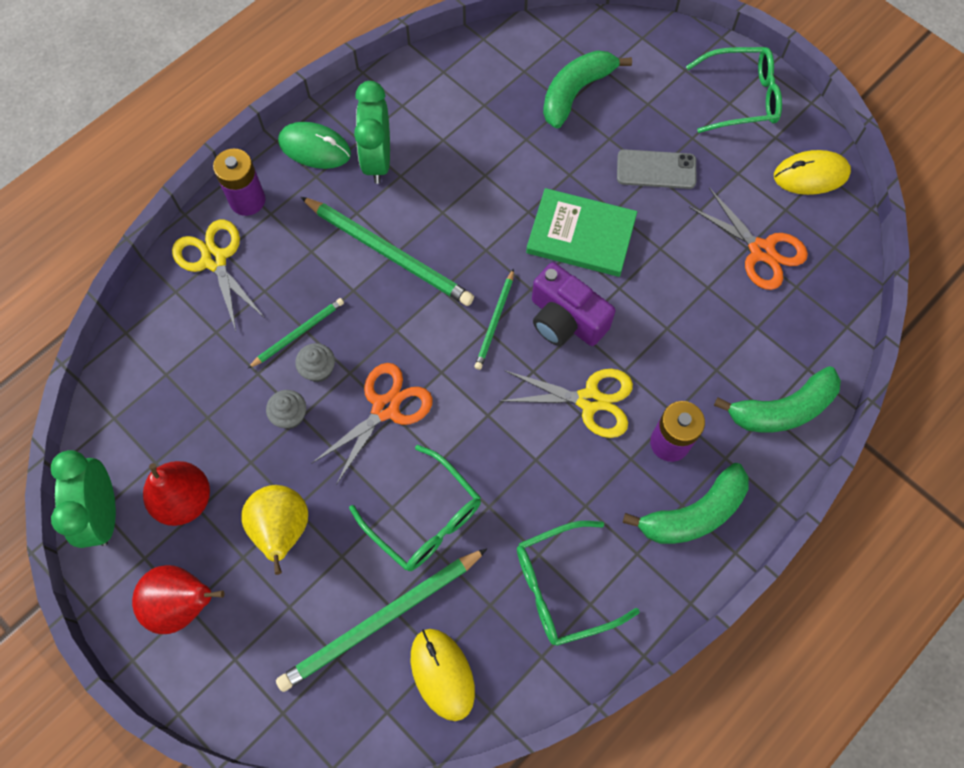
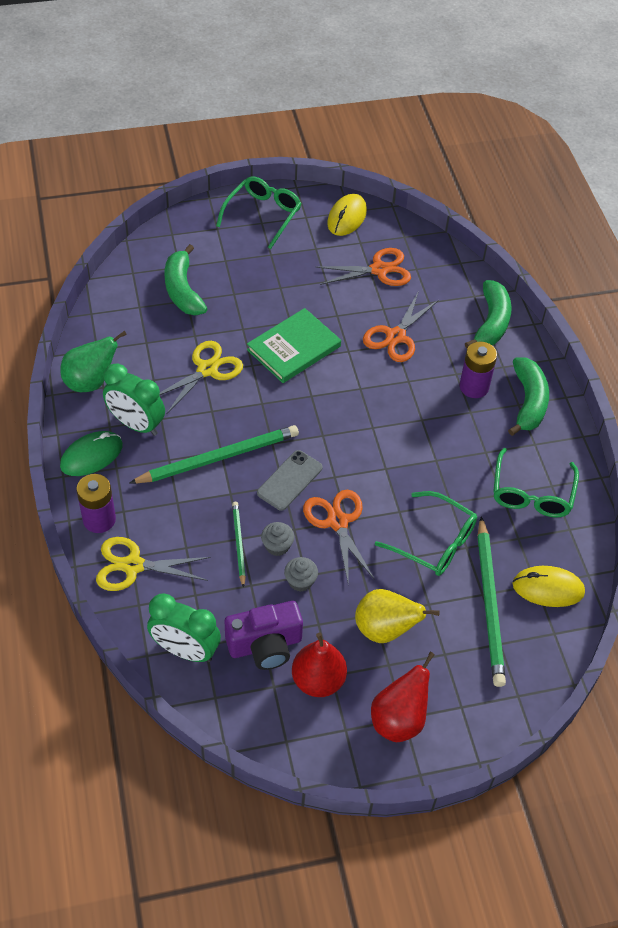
camera: 60 degrees left, 15 degrees down
green clock [51,450,116,548] -> green clock moved to [147,593,221,662]
green glasses [349,445,481,571] -> green glasses turned 45 degrees clockwise [375,491,477,576]
green pencil [475,269,514,370] -> none
yellow scissors [502,369,633,438] -> yellow scissors moved to [160,341,243,414]
purple camera [532,262,615,346] -> purple camera moved to [225,601,303,670]
grey phone [617,149,696,189] -> grey phone moved to [257,450,323,511]
none -> green pear [60,331,127,392]
none -> orange scissors [363,291,439,362]

